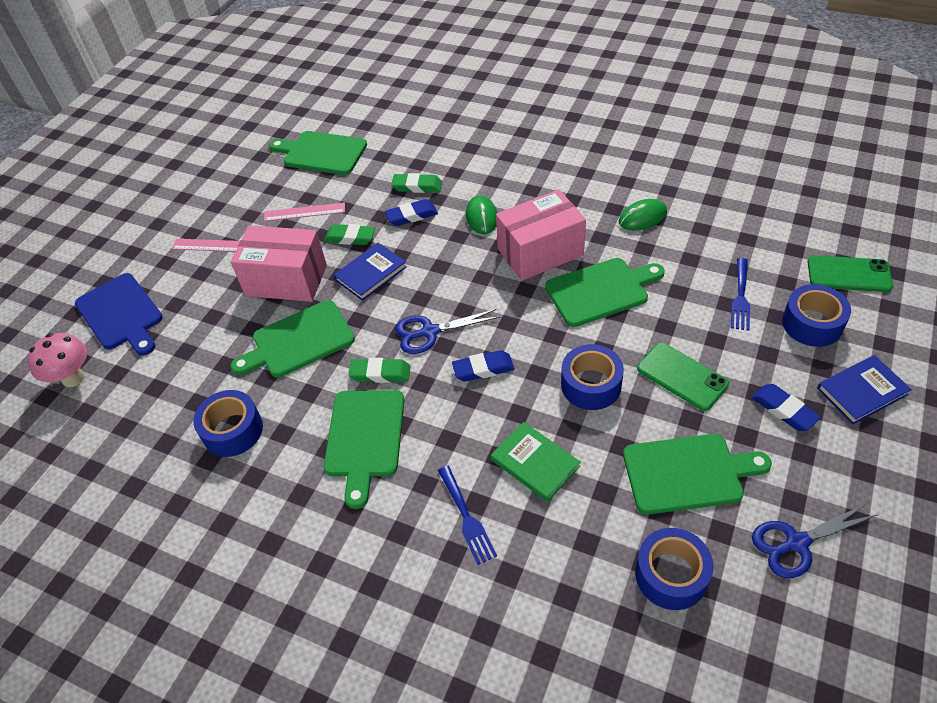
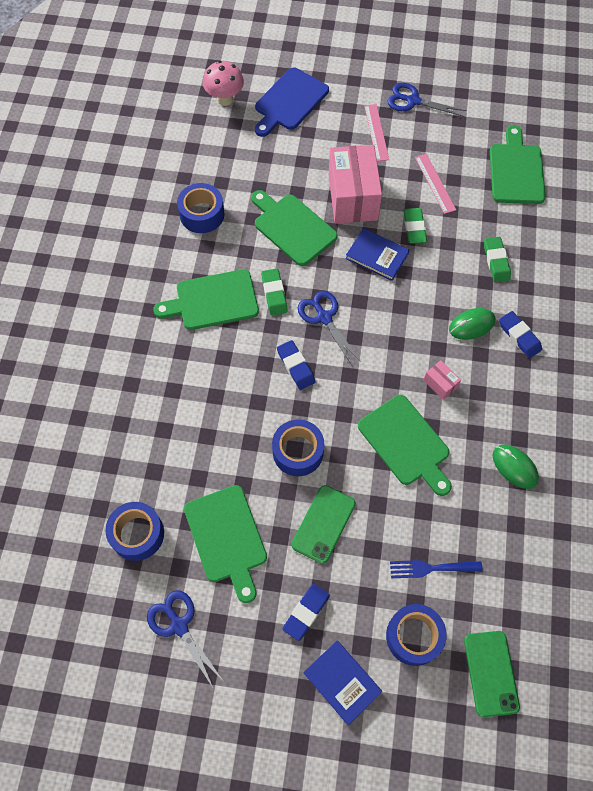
camera: 70 degrees right, 15 degrees up
blue eraser [385,199,438,226] -> blue eraser moved to [499,311,542,358]
blue fork [438,466,497,565] -> none
green book [491,422,580,502] -> none
pink box [496,189,586,281] -> pink box [424,360,461,400], size x0.43
none -> blue scissors [387,83,466,117]

